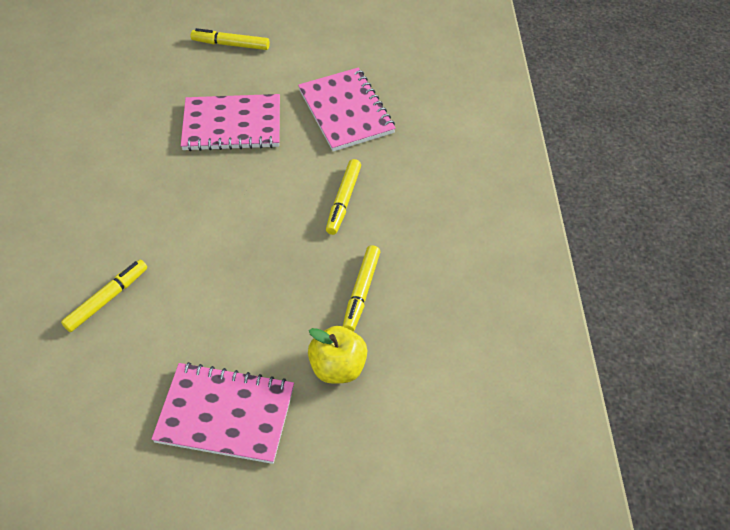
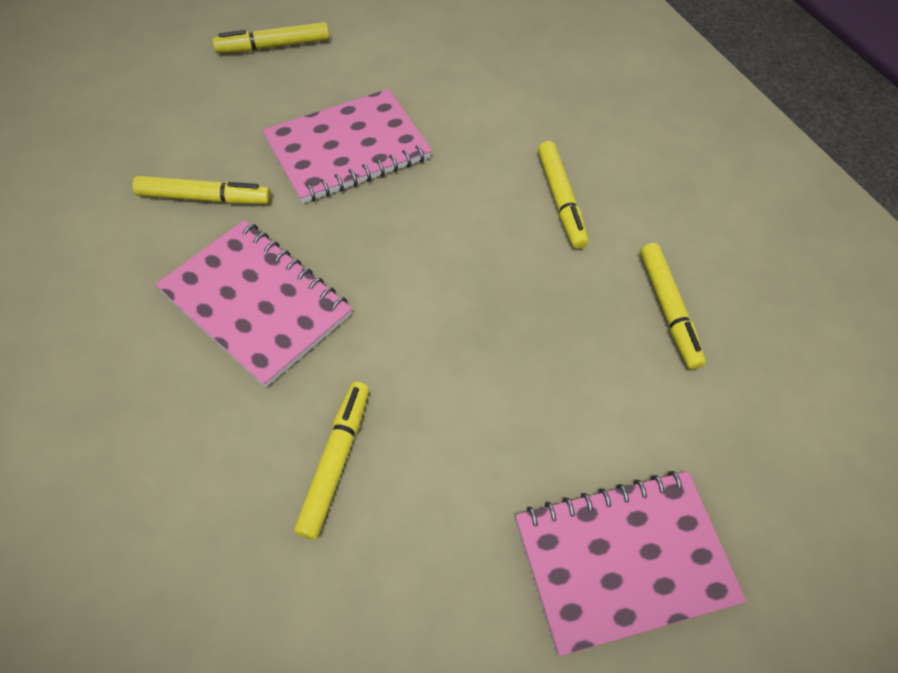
camera: 30 degrees left, 5 degrees up
pink notebook [298,68,396,151] -> pink notebook moved to [155,220,352,387]
yellow apple [308,326,367,384] -> none
none -> yellow marker [133,176,271,204]

